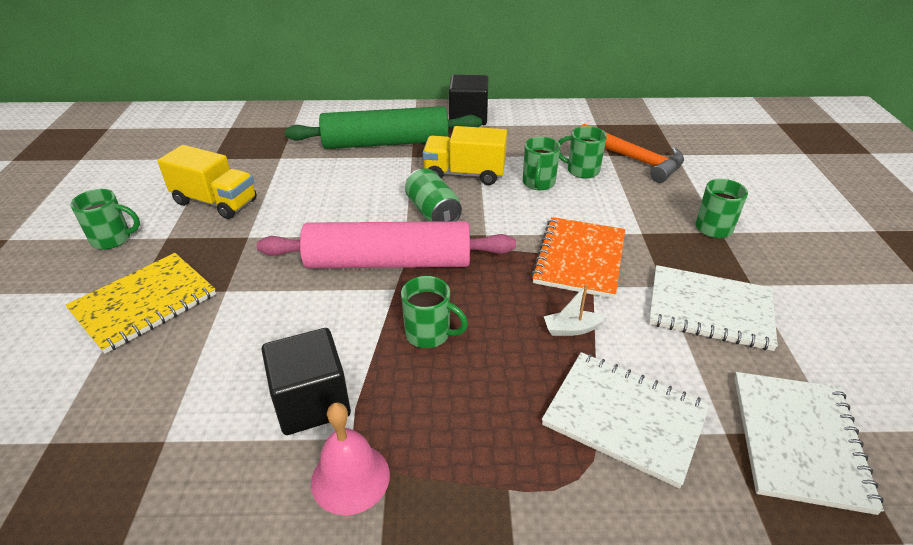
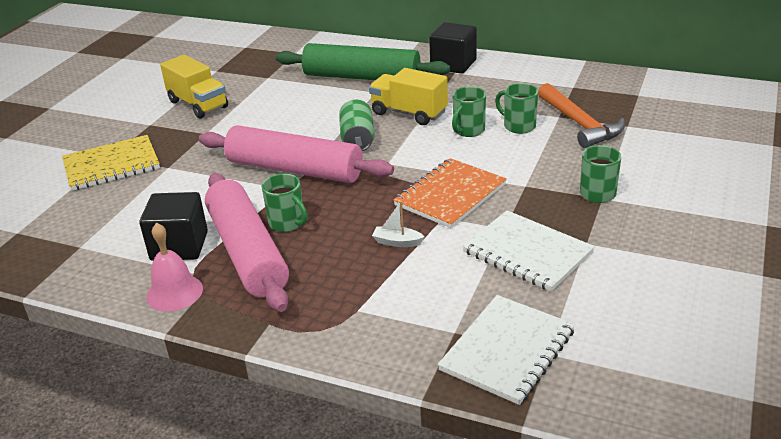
camera: 25 degrees right, 5 degrees down
green mug [70,189,140,250] -> none
white notebook [542,352,710,489] -> none
none -> pink rolling pin [205,173,289,312]

